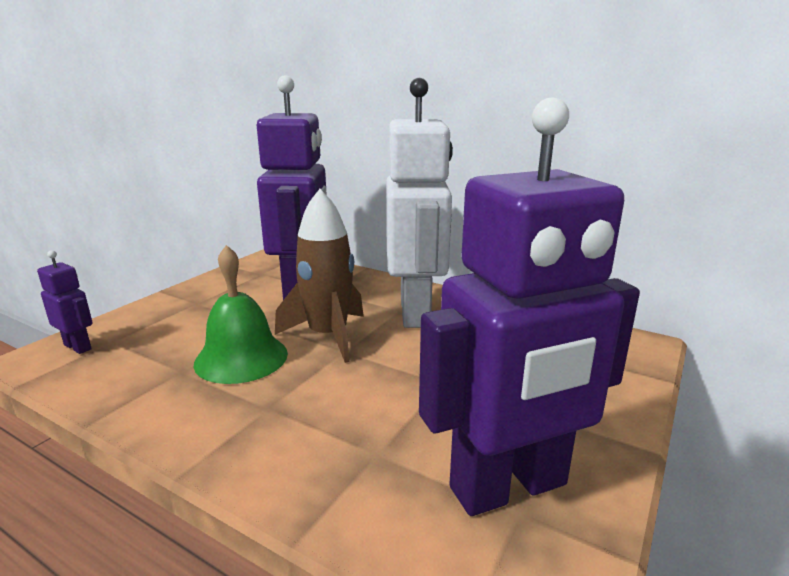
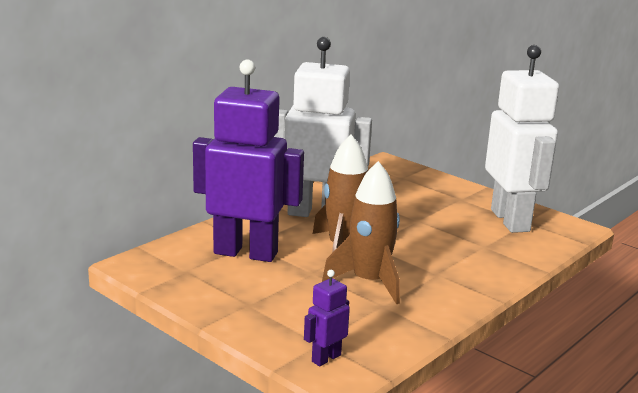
camera: 80 degrees left, 0 degrees up
green bell [194,245,288,384] -> brown rocket [322,161,400,304]
purple robot [419,97,640,516] -> white robot [485,45,559,233]

